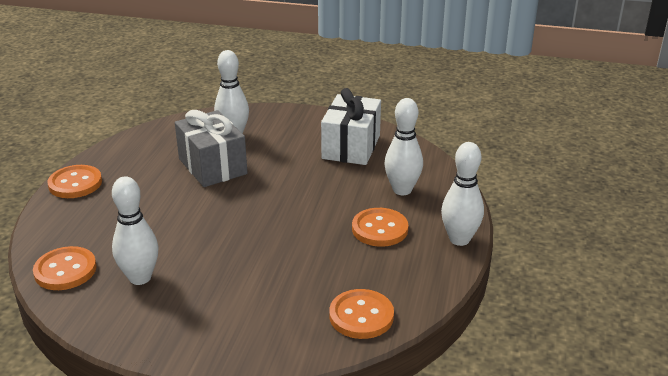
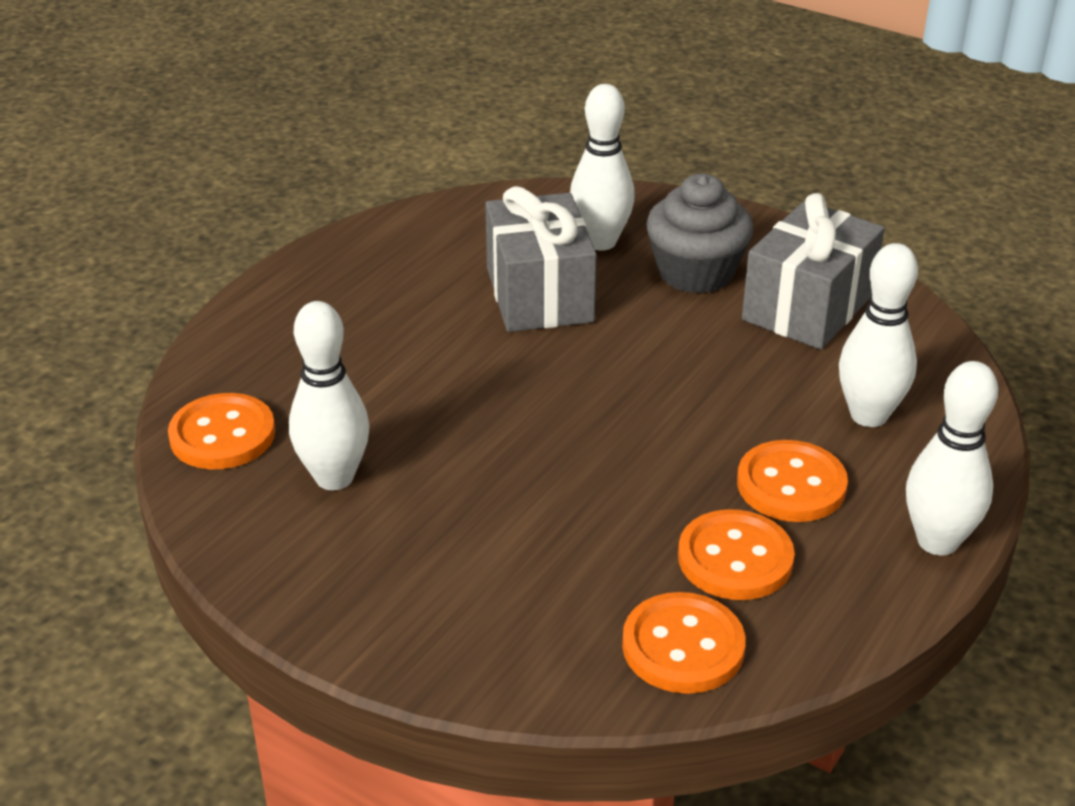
camera: 20 degrees right, 5 degrees up
orange button [47,165,102,198] -> orange button moved to [678,509,795,600]
white gift [321,88,381,165] -> grey gift [742,193,885,350]
none -> grey cupcake [646,174,753,294]

